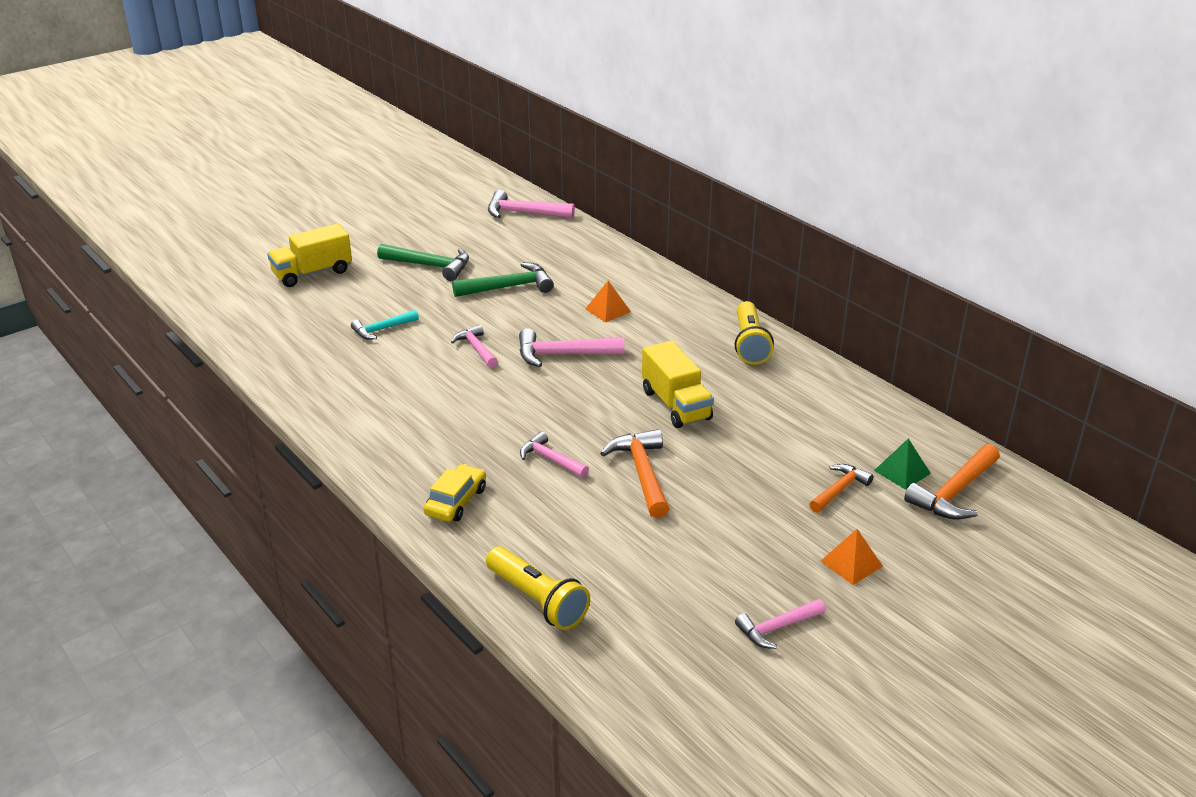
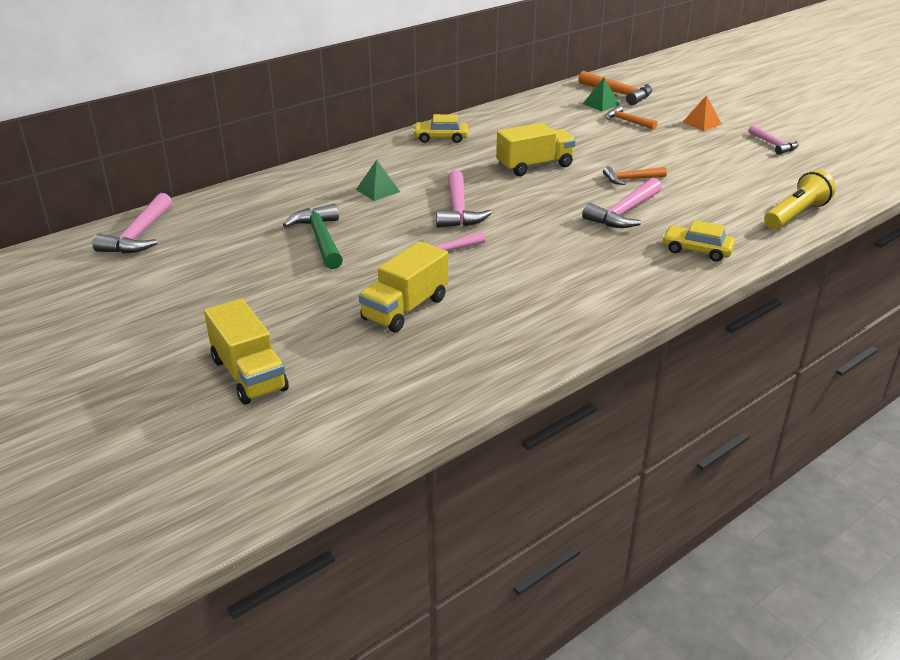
camera: 90 degrees left, 0 degrees up
turquoise hammer [351,310,419,340] -> yellow truck [359,241,448,333]
green hammer [377,244,469,281] -> none
pink hammer [520,432,589,478] -> pink hammer [582,178,662,228], size x1.56
orange pyramid [585,281,631,323] -> green pyramid [356,160,400,201]
orange hammer [600,429,670,518] -> orange hammer [603,166,667,185], size x0.64
yellow flashlight [735,301,774,365] -> yellow car [413,114,468,143]

